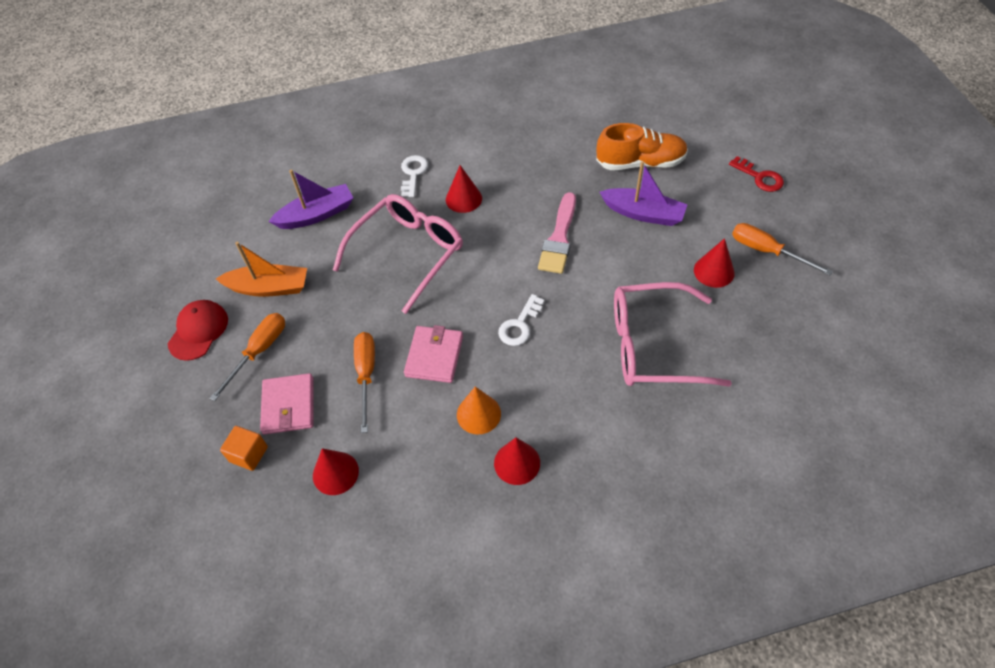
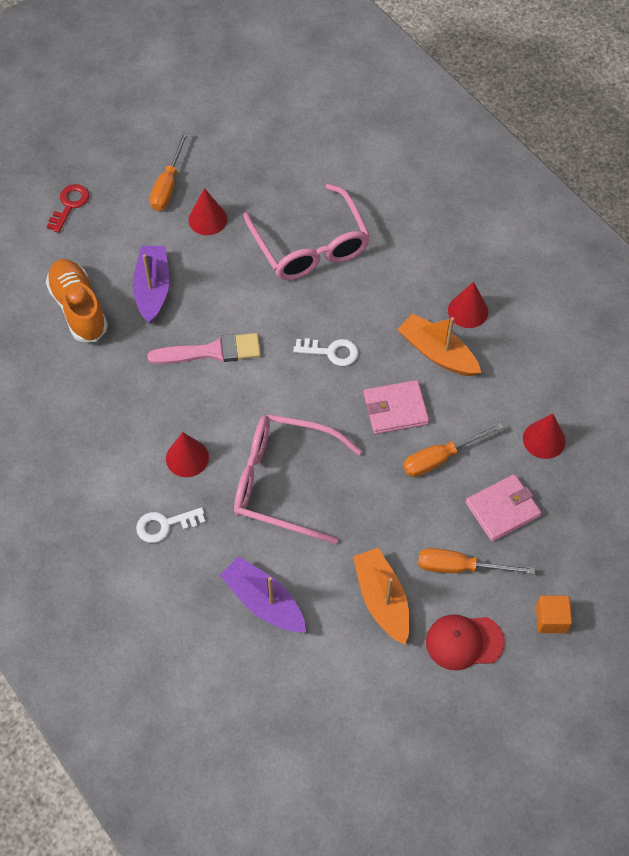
camera: 115 degrees left, 5 degrees up
orange cube [220,426,268,471] -> orange cube moved to [536,595,572,633]
orange cone [457,387,501,434] -> orange boat [397,313,481,376]

